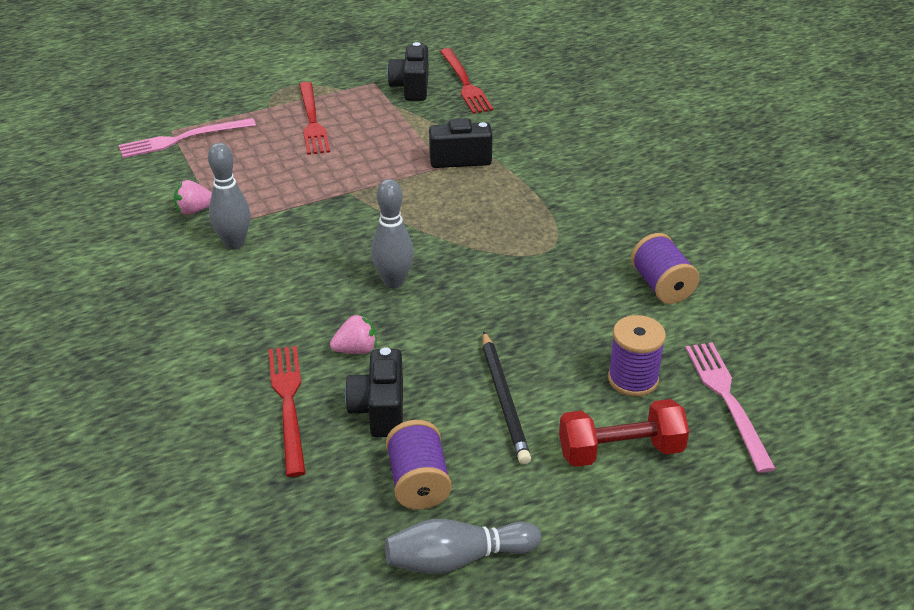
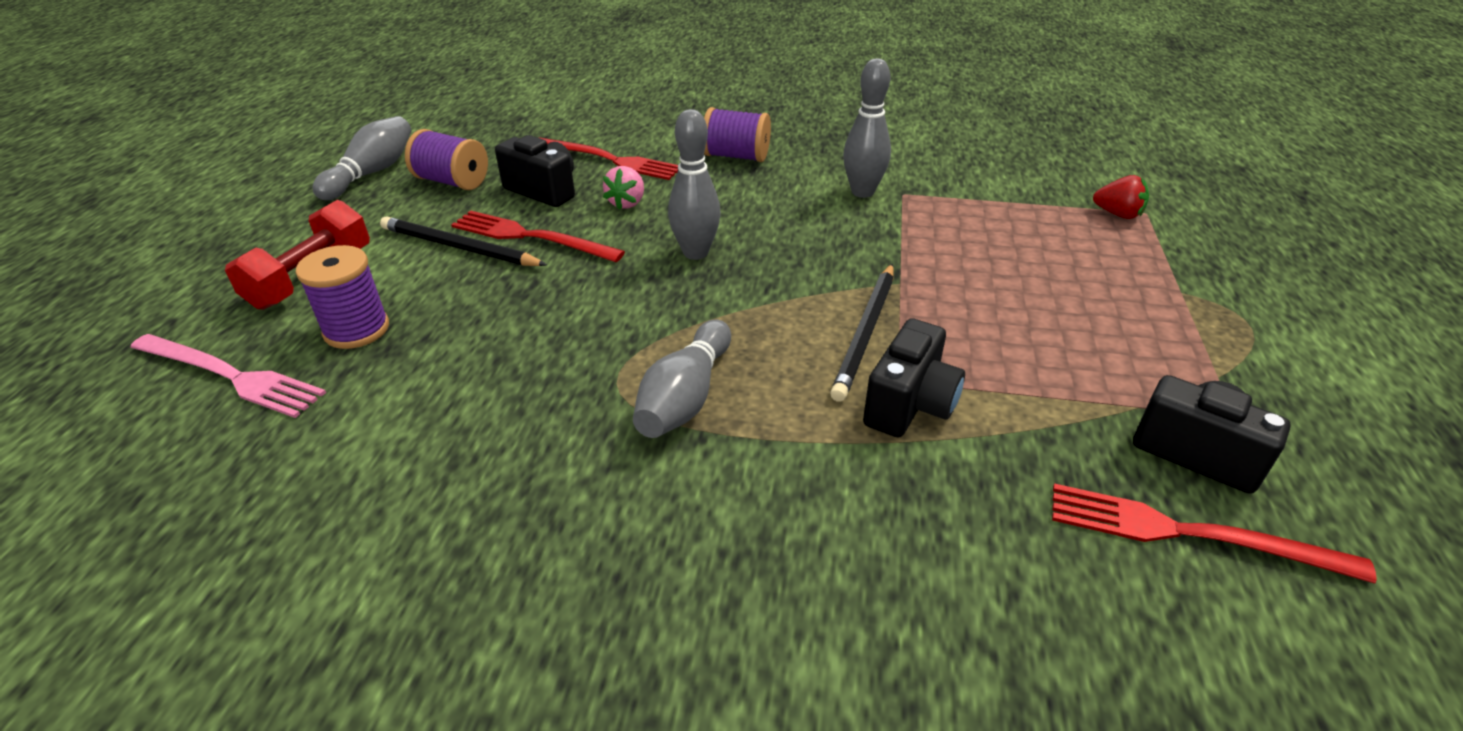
camera: 125 degrees right, 0 degrees up
pink fork [119,118,256,158] -> red strawberry [1093,175,1149,219]
pink strawberry [174,180,212,215] -> none
red fork [299,82,330,155] -> red fork moved to [451,210,625,262]
purple spool [631,233,699,304] -> purple spool moved to [704,107,771,162]
none -> grey bowling pin [633,320,731,438]
none -> black pencil [830,264,894,402]

